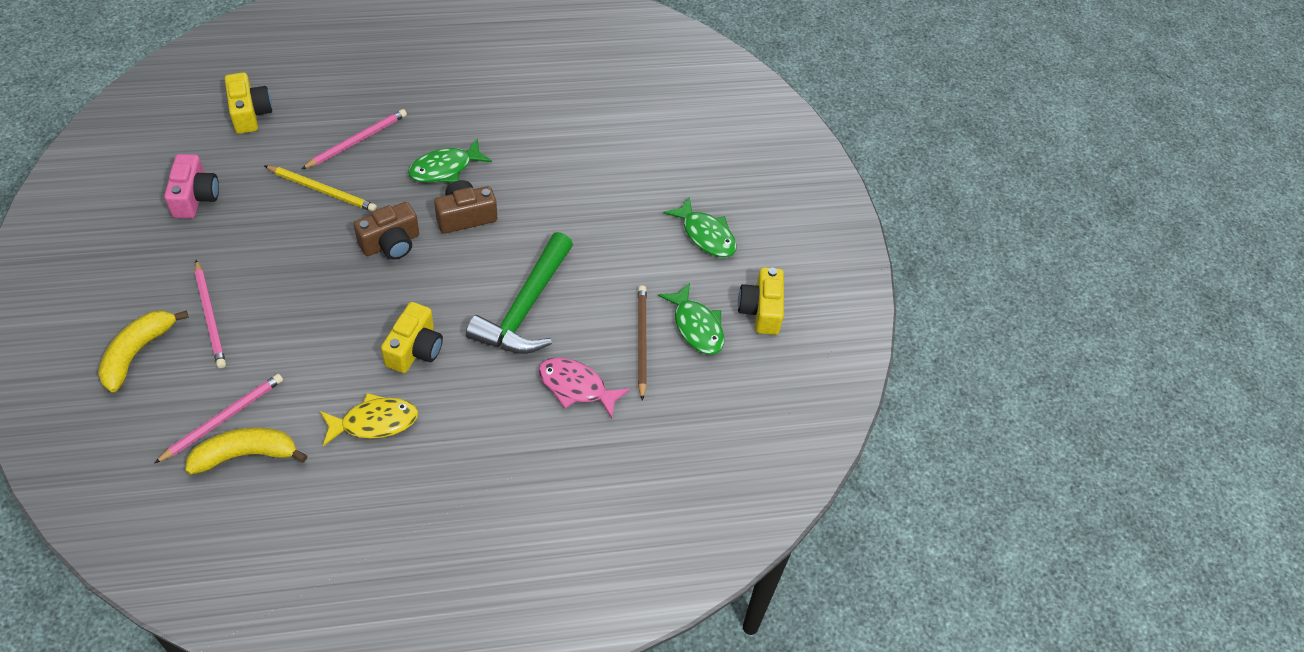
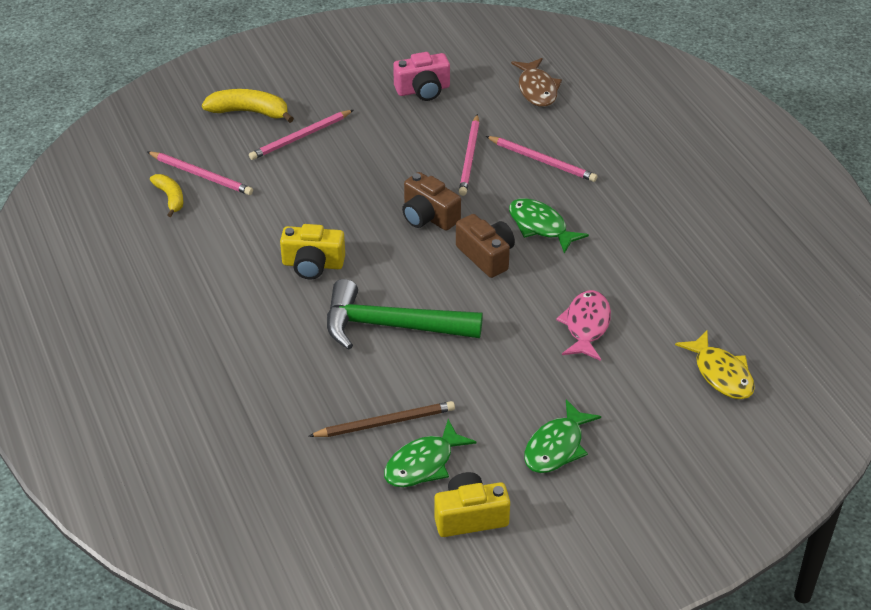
camera: 80 degrees right, 10 degrees down
yellow banana [185,428,307,475] -> yellow banana [150,174,183,217], size x0.64
yellow camera [225,72,272,134] -> brown fish [511,58,562,107]
yellow pencil [264,165,377,212] -> pink pencil [459,114,479,196]
yellow fish [320,393,418,446] -> yellow fish moved to [675,331,755,399]
pink fish [538,358,630,418] -> pink fish moved to [556,290,611,361]

